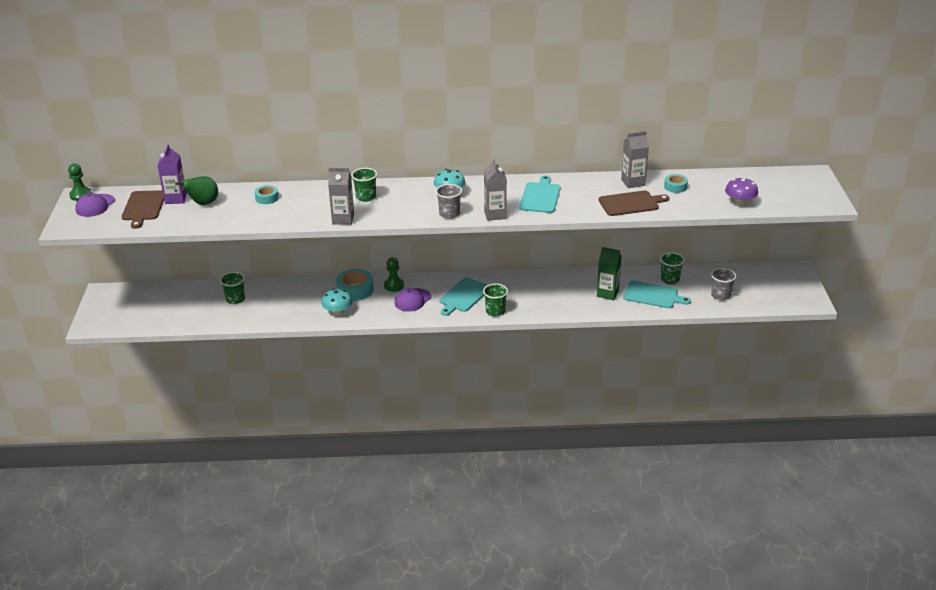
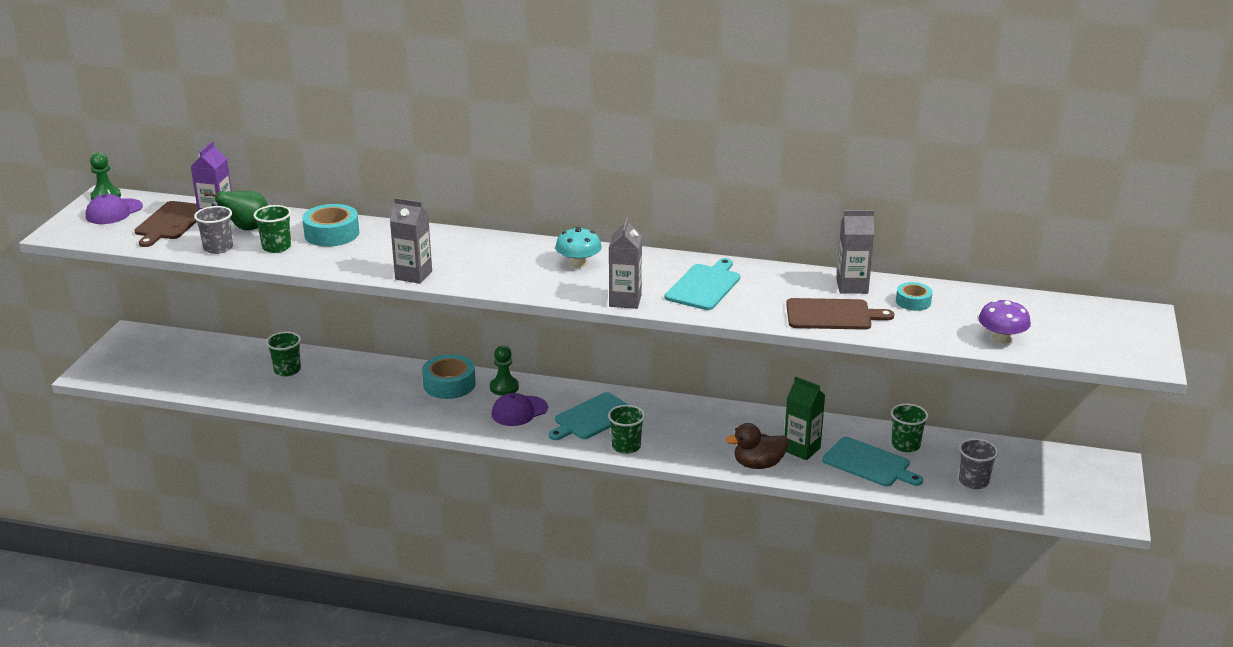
camera: 15 degrees right, 5 degrees down
turquoise tape [255,185,279,204] -> turquoise tape [302,204,359,247], size x1.69
turquoise mushroom [322,289,352,316] -> none
green cup [351,168,377,202] -> green cup moved to [254,205,291,253]
grey cup [436,184,462,219] -> grey cup moved to [194,206,233,254]
none -> brown duck [726,423,788,469]

